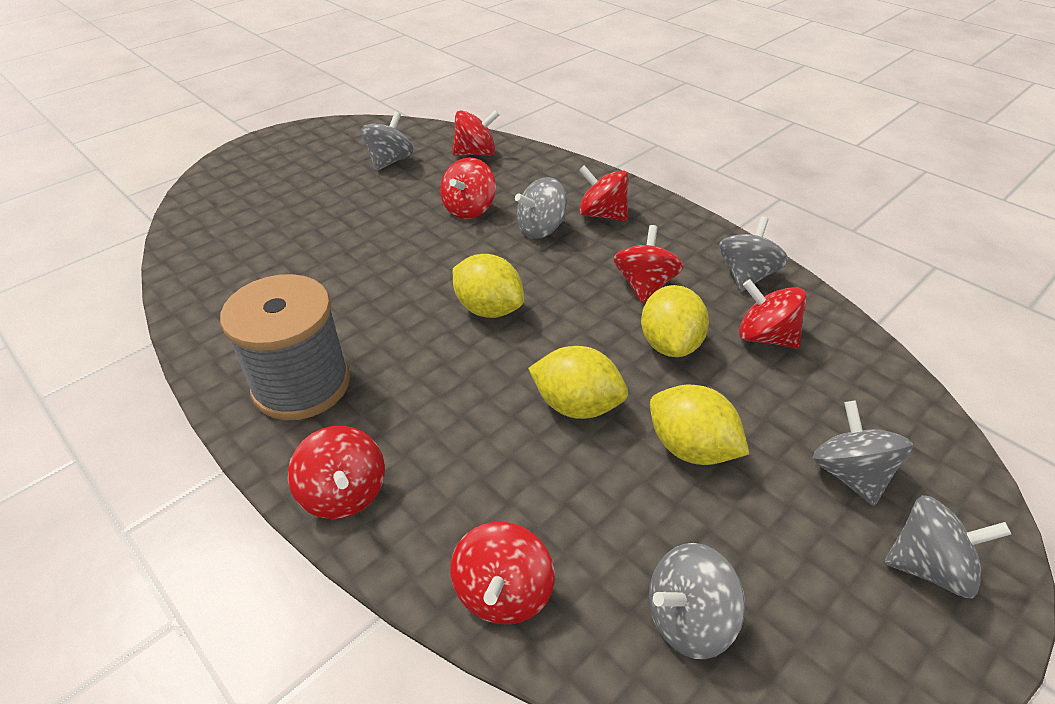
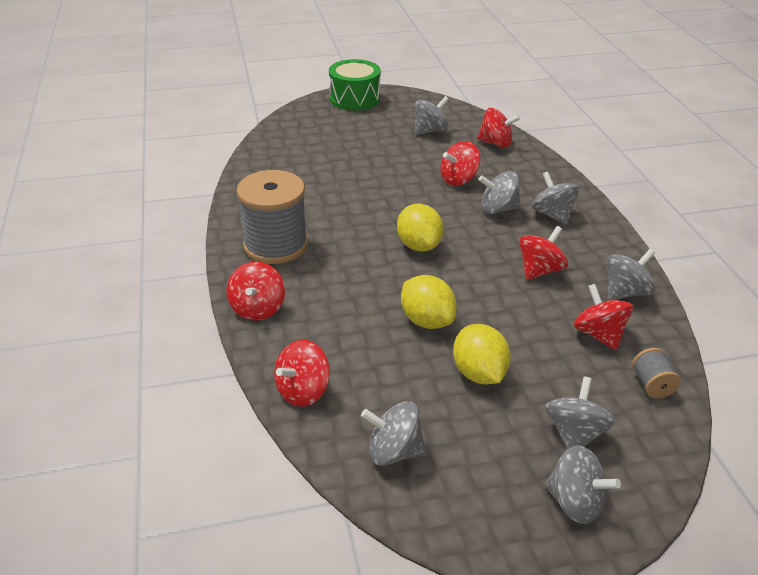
camera: 30 degrees right, 5 degrees down
red spinning top [579,165,629,221] -> grey spinning top [532,172,579,225]
yellow lemon [641,285,709,357] -> none
none -> green drum [329,59,381,111]
none -> grey spool [632,348,681,398]

